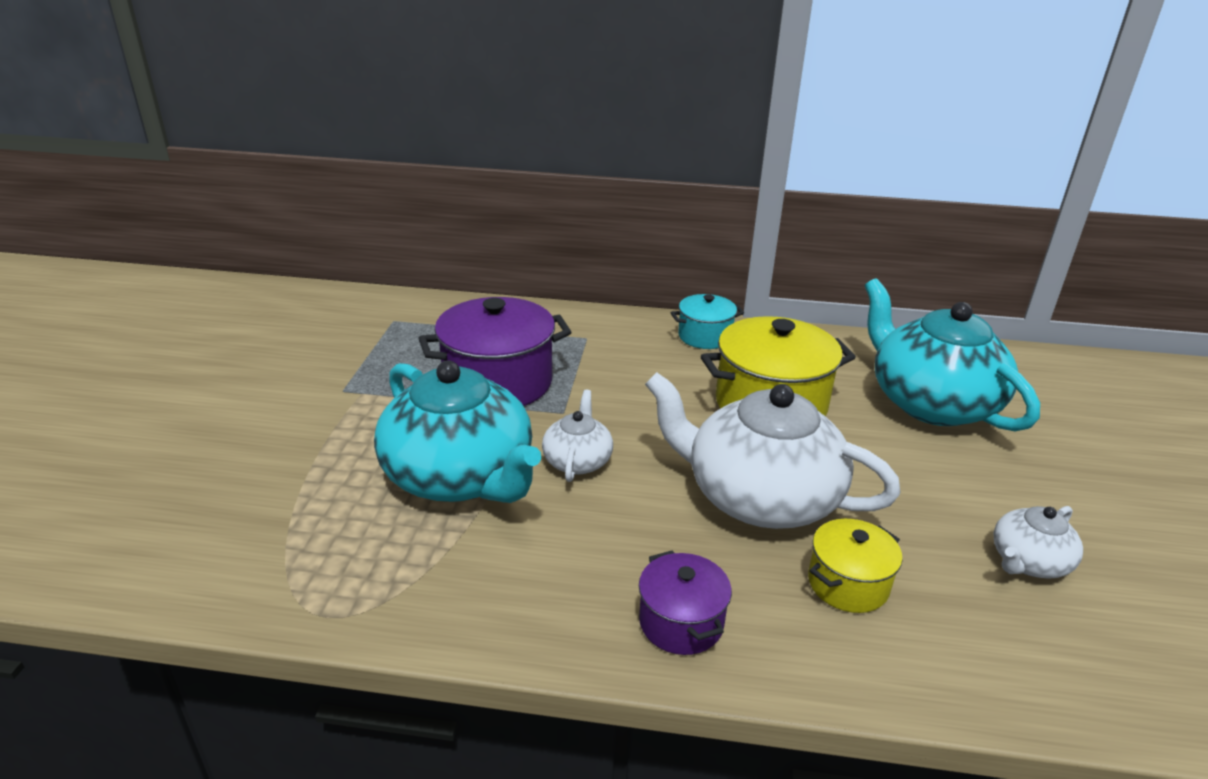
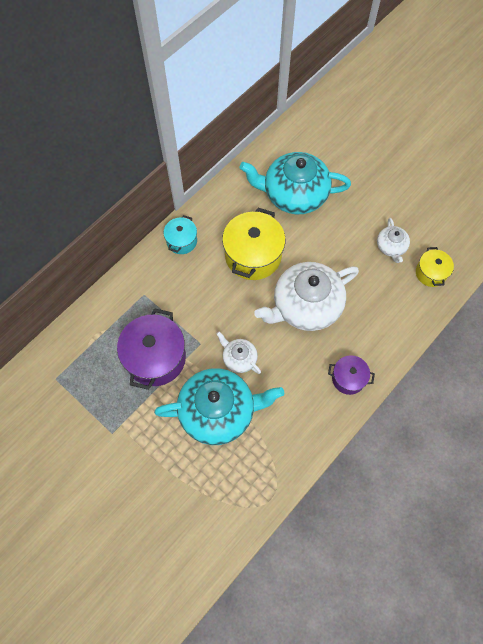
camera: 55 degrees left, 35 degrees up
yellow pot [808,519,902,613] -> yellow pot moved to [416,247,454,287]

